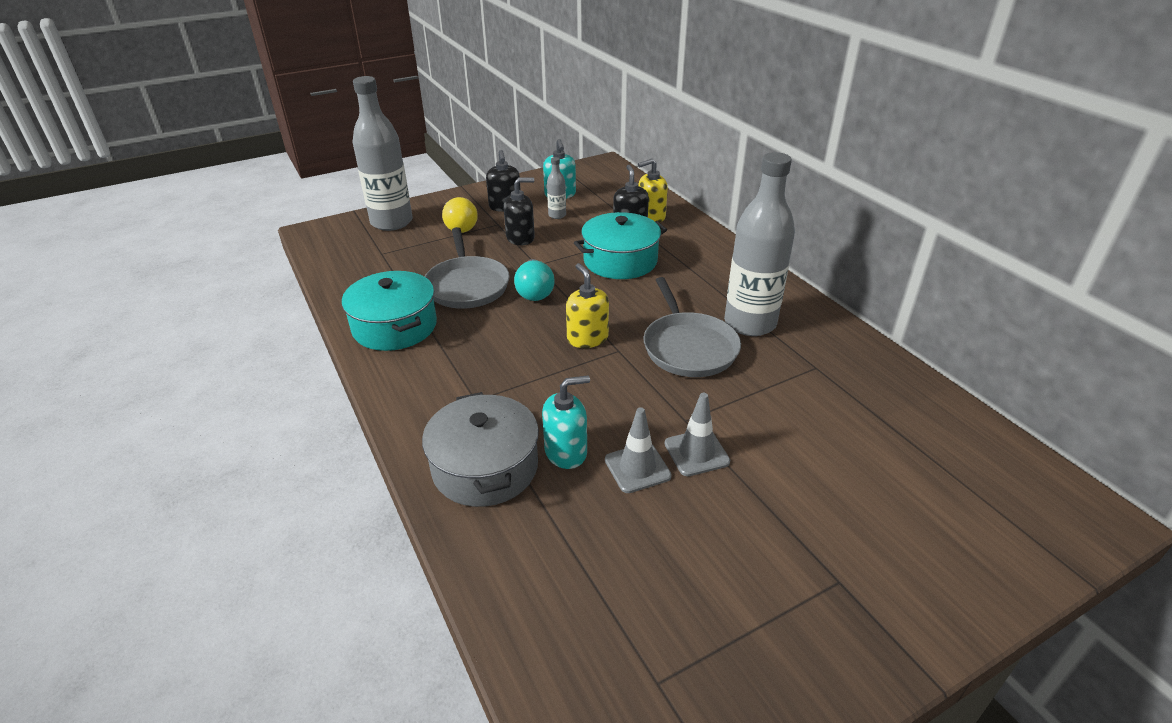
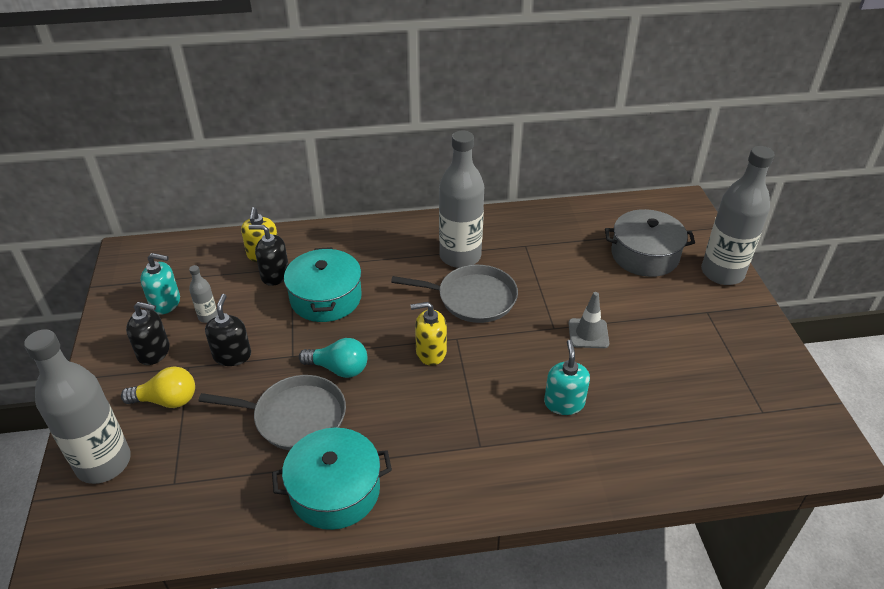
camera: 70 degrees left, 5 degrees up
grey pot [422,392,539,507] -> grey pot moved to [605,209,695,277]
grey traffic cone [605,407,672,493] -> none
none -> grey bottle [701,146,774,285]

